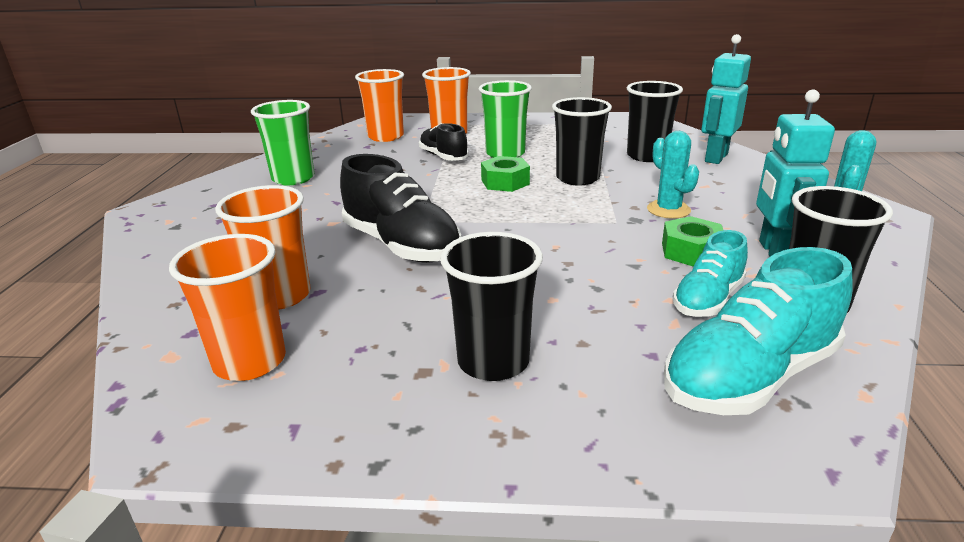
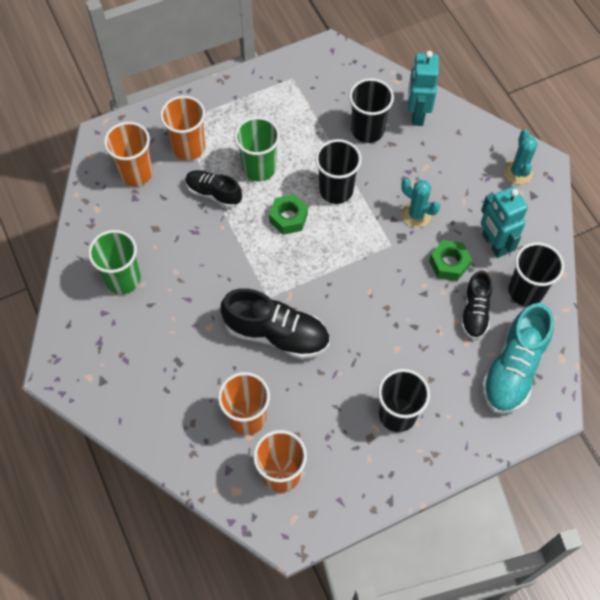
camera: 30 degrees left, 35 degrees up
turquoise shoe [673,230,748,317] -> black shoe [461,270,492,339]

